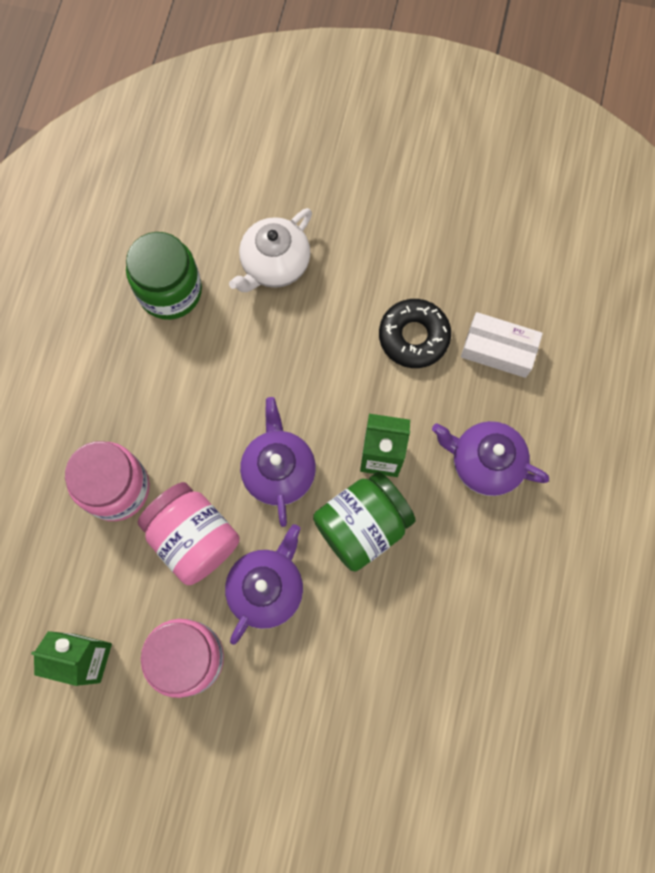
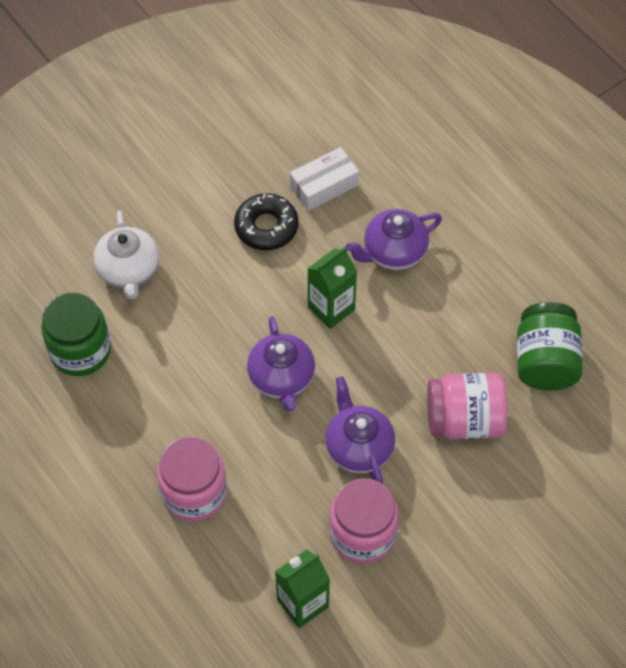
camera: 50 degrees left, 15 degrees down
pink jar [138,482,240,585] -> pink jar moved to [427,373,508,439]
purple teapot [240,397,316,527] -> purple teapot turned 135 degrees counterclockwise [247,316,315,411]
green jar [313,472,416,572] -> green jar moved to [517,302,583,391]

